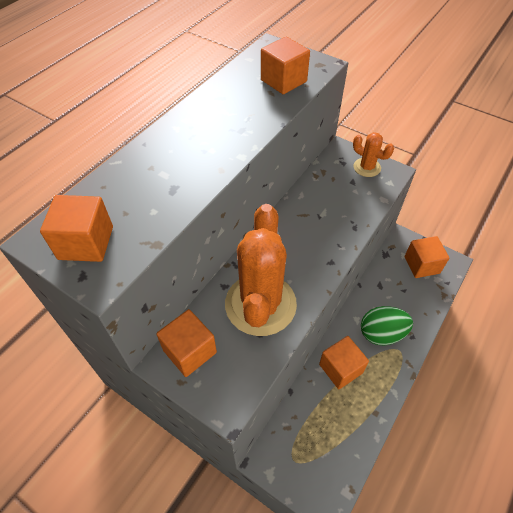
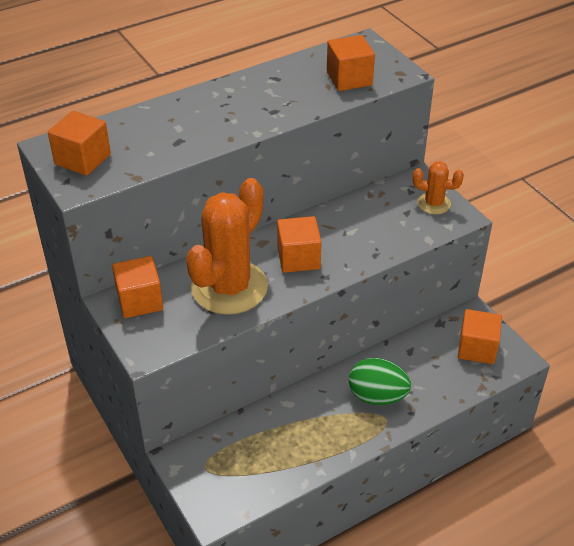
camera: 25 degrees right, 10 degrees down
orange cube [319,336,369,389] -> orange cube moved to [277,216,322,273]
orange cactus [353,132,394,177] -> orange cactus turned 45 degrees counterclockwise [413,161,464,214]

